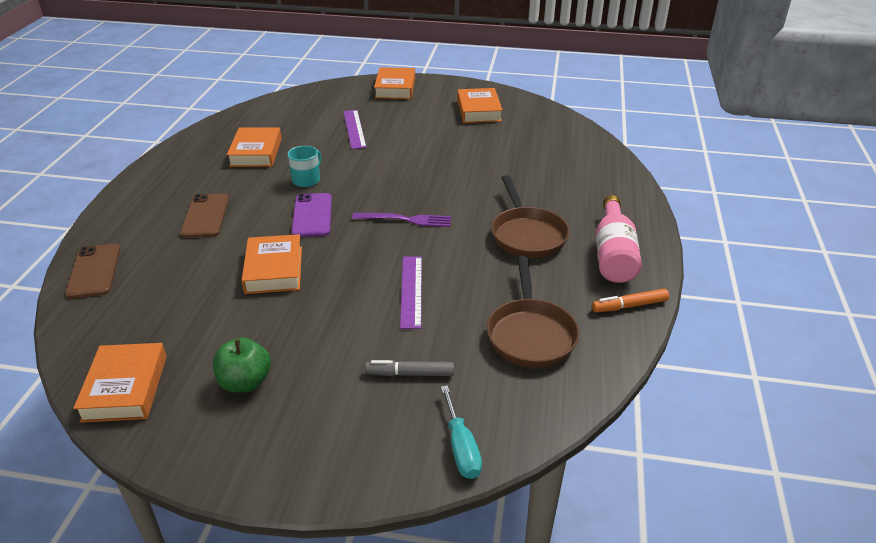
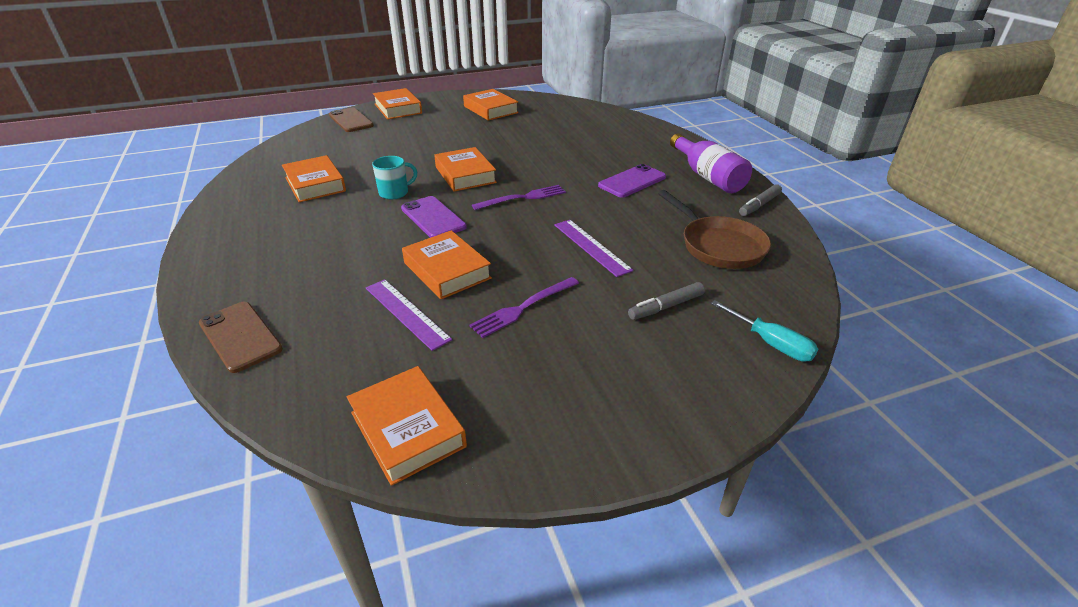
camera: 30 degrees left, 0 degrees up
brown phone [180,193,229,238] -> brown phone moved to [329,108,374,132]
green apple [213,338,271,393] -> none
turquoise mug [288,146,321,187] -> turquoise mug turned 60 degrees clockwise [372,156,417,199]
purple ruler [343,110,367,149] -> purple ruler moved to [366,279,452,351]
brown pan [491,175,569,258] -> purple phone [598,164,666,198]
orange marker [592,289,669,312] -> grey marker [739,184,782,216]
pink bottle [596,195,642,283] -> purple bottle [670,133,752,193]
none -> orange book [434,147,497,192]
none -> purple fork [469,277,579,338]

